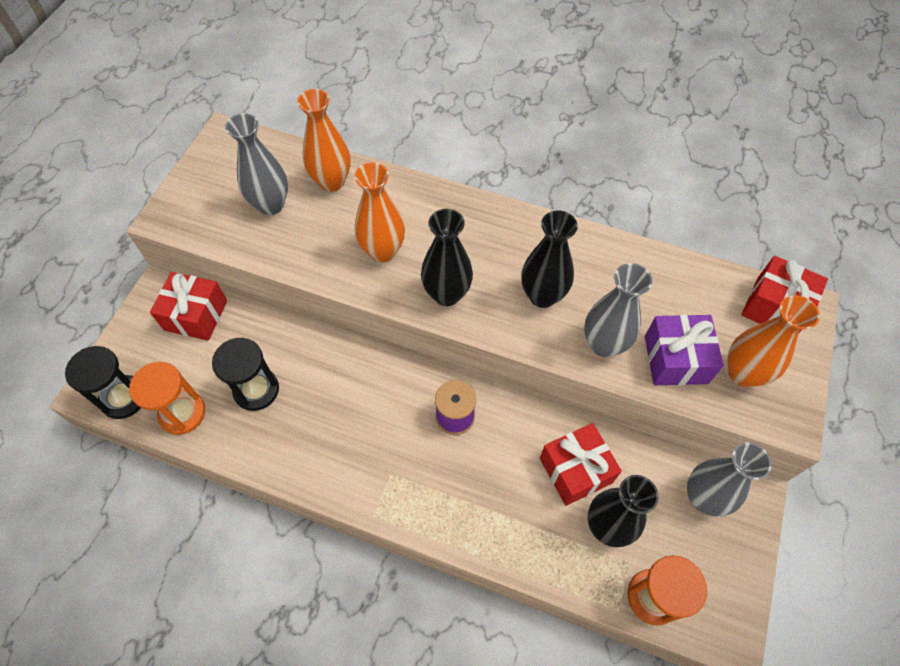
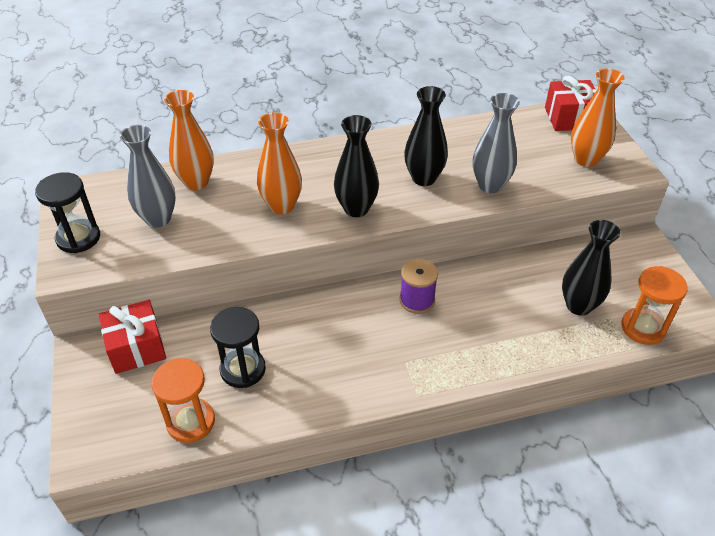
camera: 35 degrees left, 15 degrees down
black hourglass [65,346,141,419] -> black hourglass moved to [35,172,100,253]
red gift [540,423,622,506] -> none
purple gift [645,314,724,385] -> none
grey vase [687,442,772,517] -> none

